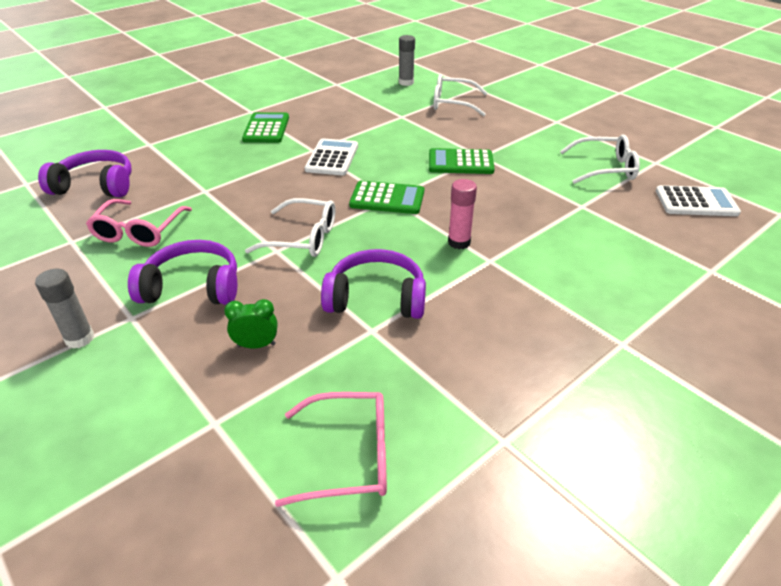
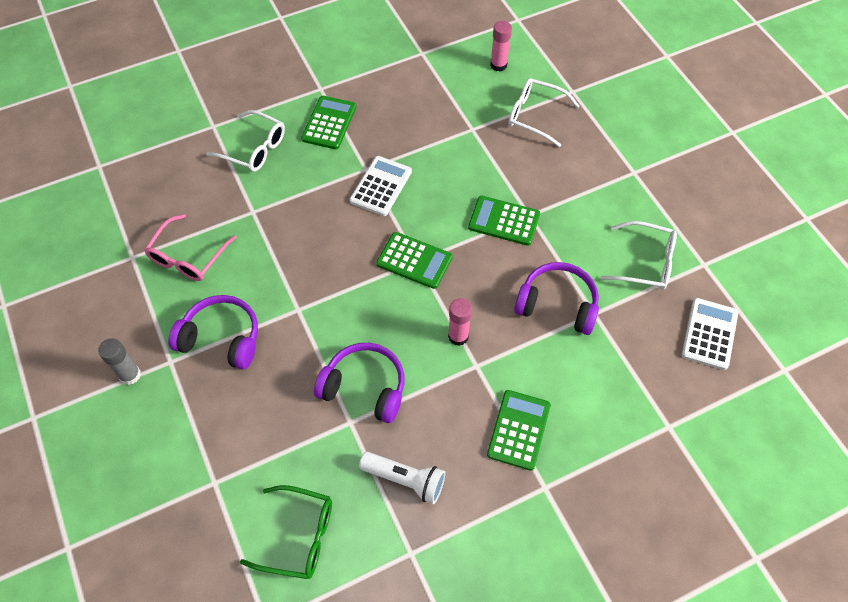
camera: 15 degrees right, 20 degrees up
purple headphones [38,150,131,197] -> purple headphones moved to [514,262,599,335]
green clock [224,299,277,348] -> none
white glasses [245,198,335,257] -> white glasses moved to [206,110,285,172]
pink glasses [275,392,387,507] -> green glasses [240,485,332,579]
grey glue stick [399,35,415,86] -> pink glue stick [490,21,512,72]
white calculator [656,185,741,216] -> white calculator turned 90 degrees counterclockwise [682,298,738,370]
none -> white flashlight [359,452,445,504]
none -> green calculator [487,390,551,471]

